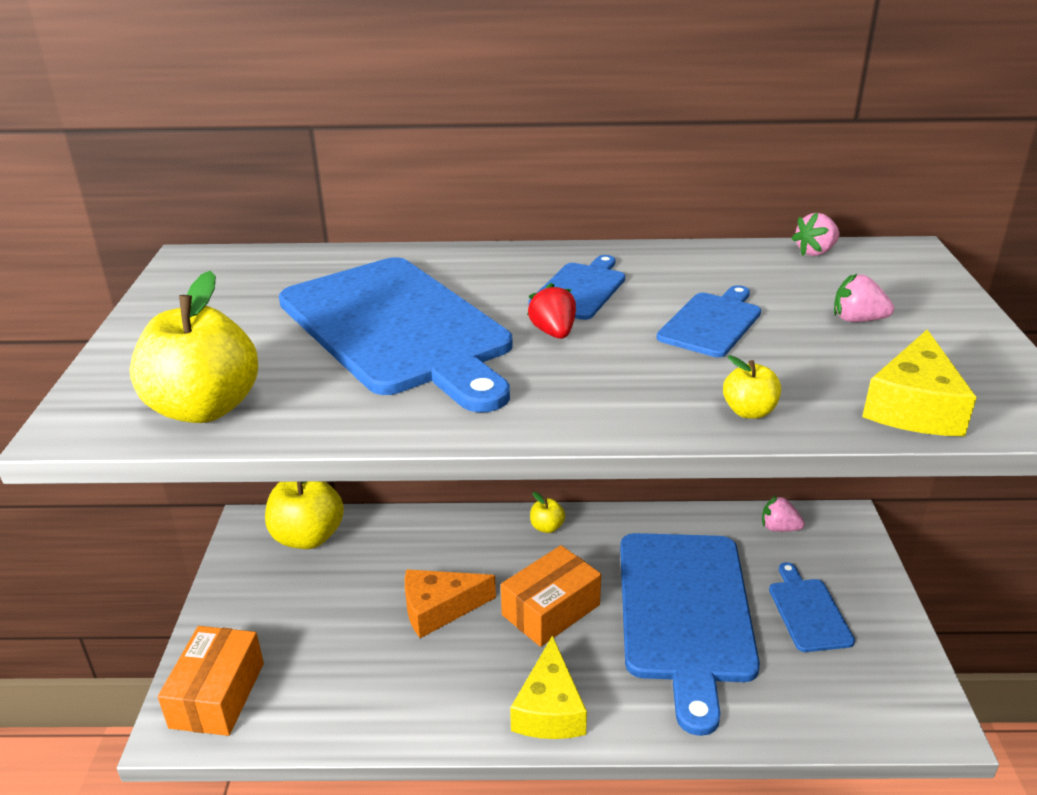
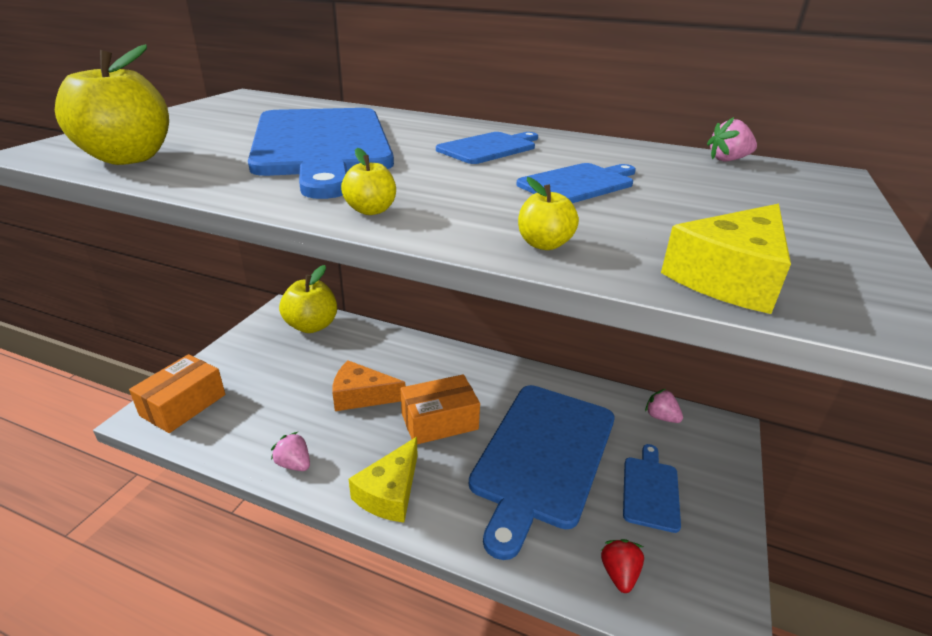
camera: 20 degrees right, 0 degrees up
red strawberry [527,283,576,339] -> red strawberry moved to [601,539,644,593]
yellow apple [530,492,565,533] -> yellow apple moved to [341,148,396,215]
pink strawberry [834,274,894,322] -> pink strawberry moved to [271,432,310,471]

